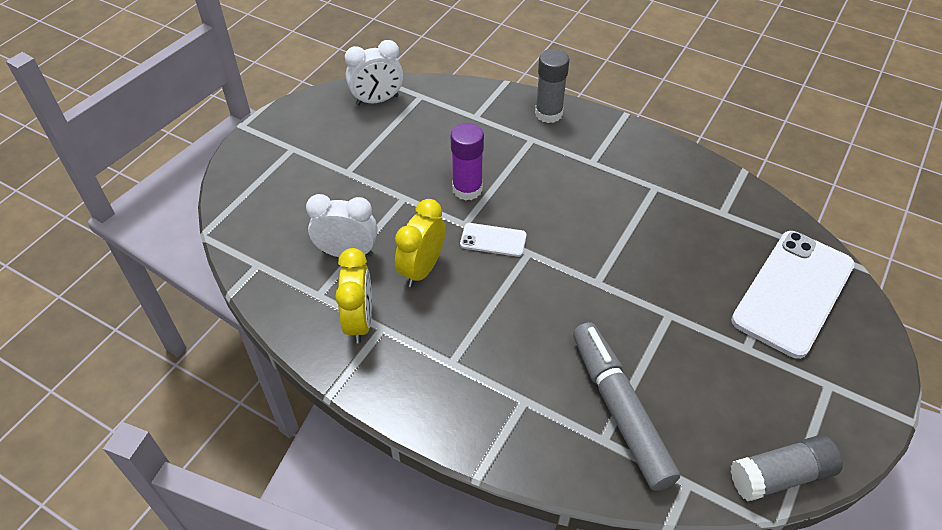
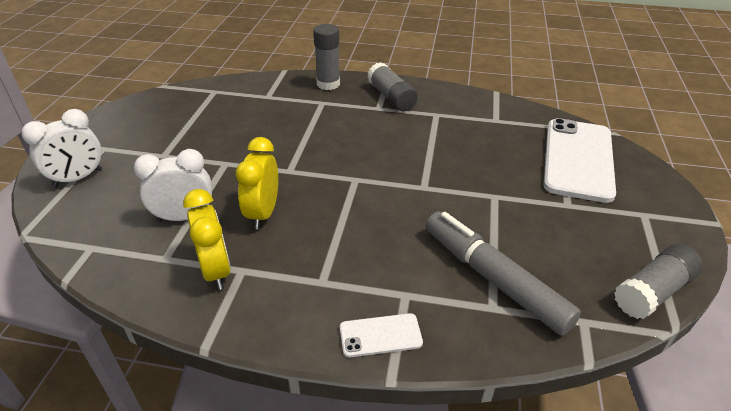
camera: 20 degrees left, 10 degrees down
white clock [345,40,403,105] -> white clock moved to [22,109,102,187]
purple glue stick [451,123,484,200] -> none
white phone [460,223,527,257] -> white phone moved to [340,313,423,357]
none -> grey glue stick [367,62,418,111]

